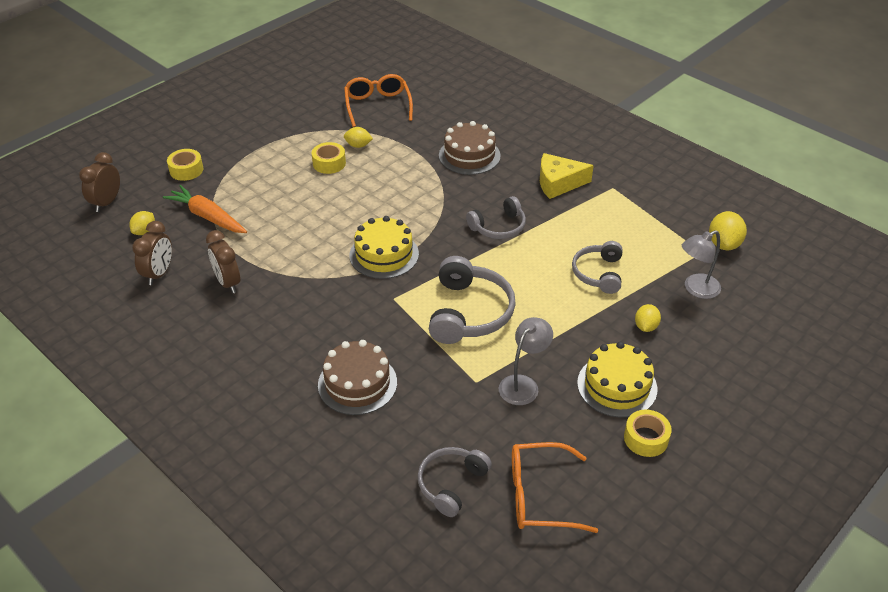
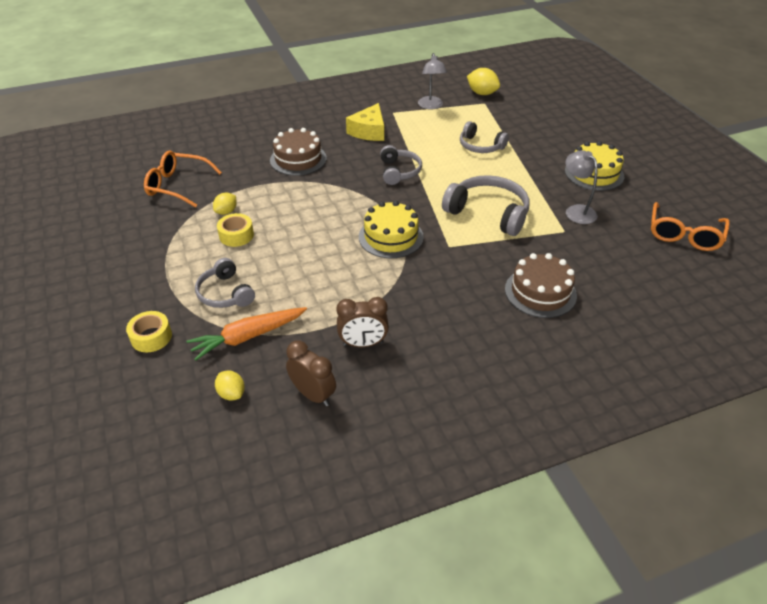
camera: 65 degrees left, 0 degrees up
brown clock [79,152,120,212] -> none
grey headphones [417,447,492,517] -> grey headphones moved to [195,258,255,308]
yellow tape [624,410,672,457] -> none
yellow lemon [635,304,661,332] -> none
grey lamp [682,230,721,299] -> grey lamp moved to [418,53,447,109]

